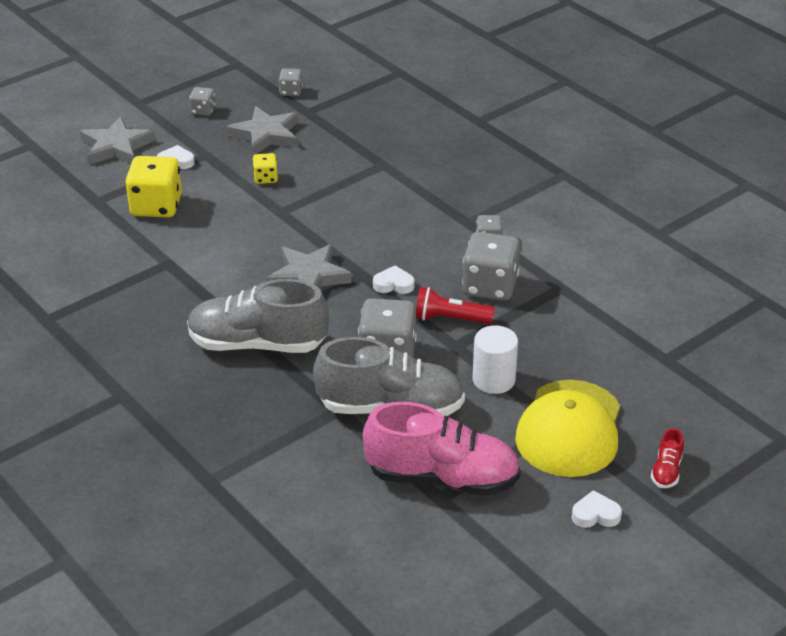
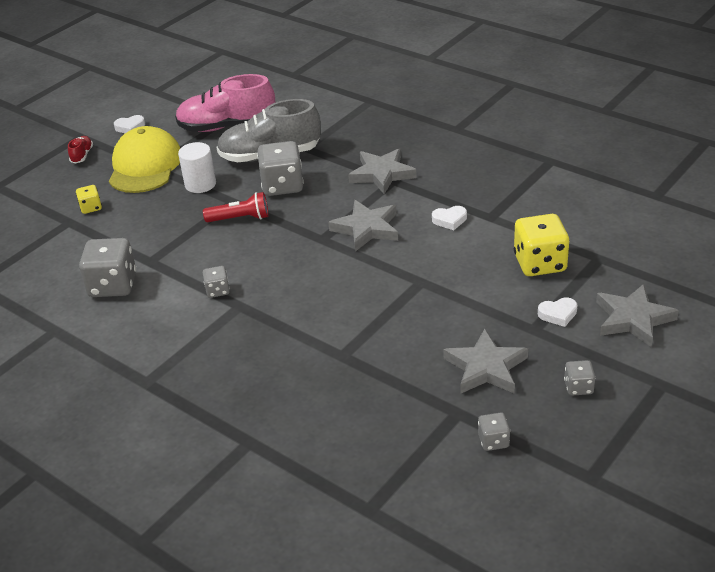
camera: 170 degrees right, 0 degrees up
grey shoe [187,279,329,353] -> grey star [348,149,417,194]
yellow dice [253,153,278,184] -> yellow dice moved to [76,185,102,214]
white heart [373,265,415,294] -> white heart moved to [432,206,467,230]
grey dice [462,232,520,301] -> grey dice moved to [79,238,136,297]

